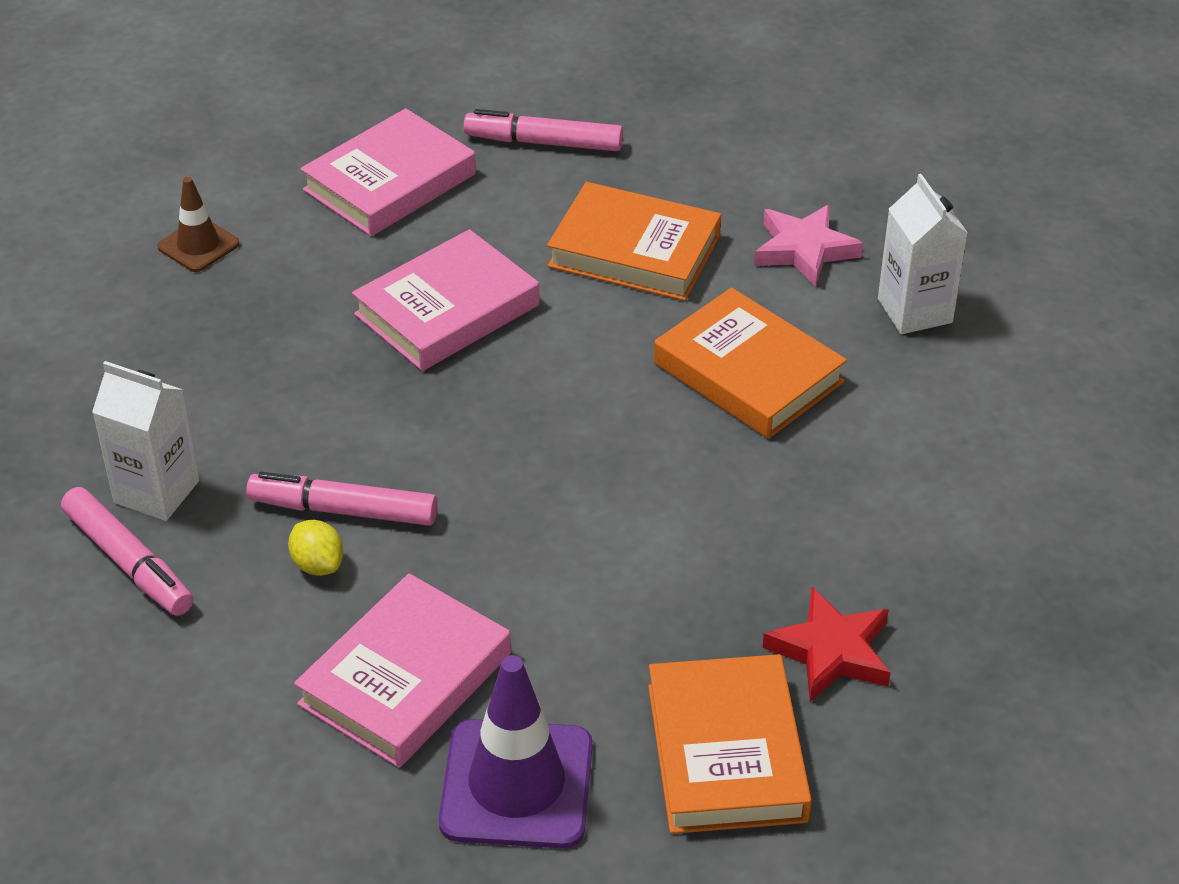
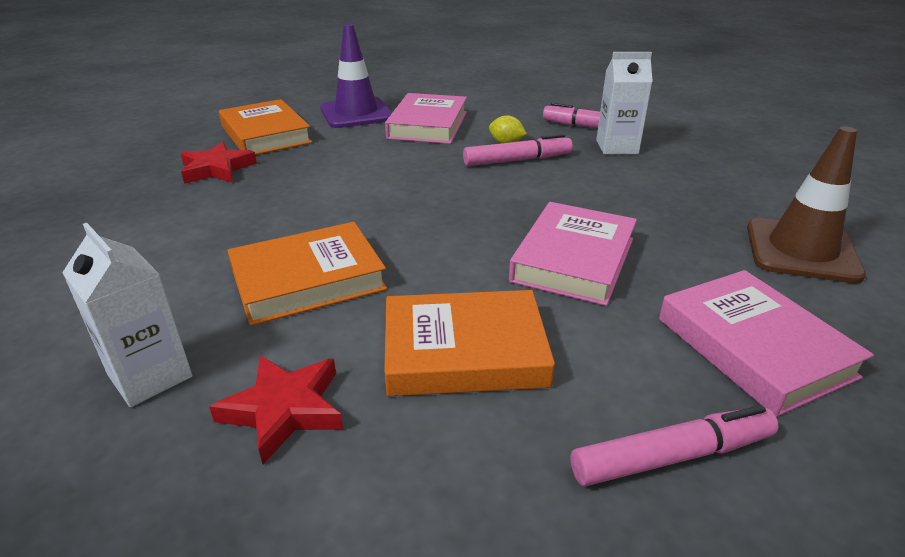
camera: 155 degrees right, 10 degrees down
brown traffic cone [157,177,240,272] -> brown traffic cone [747,126,866,283], size x1.80
pink book [300,108,476,236] -> pink book turned 45 degrees counterclockwise [659,270,874,417]
orange book [654,288,847,439] -> orange book turned 45 degrees counterclockwise [227,222,387,326]
pink star [754,204,863,287] -> red star [209,355,343,464]

